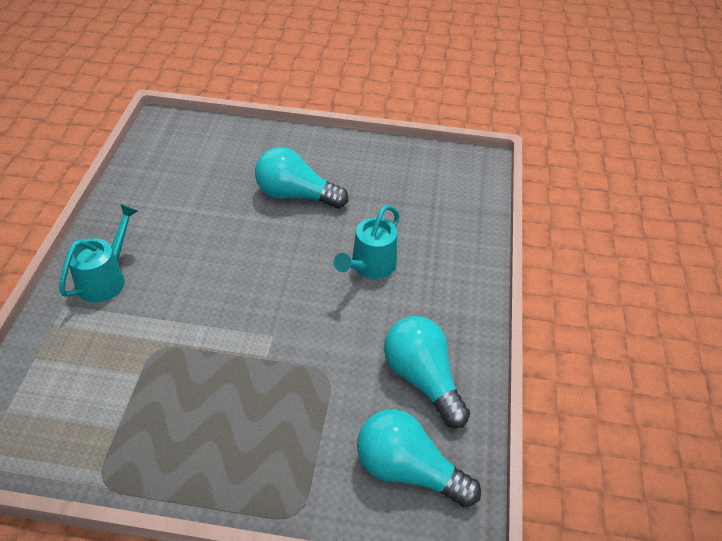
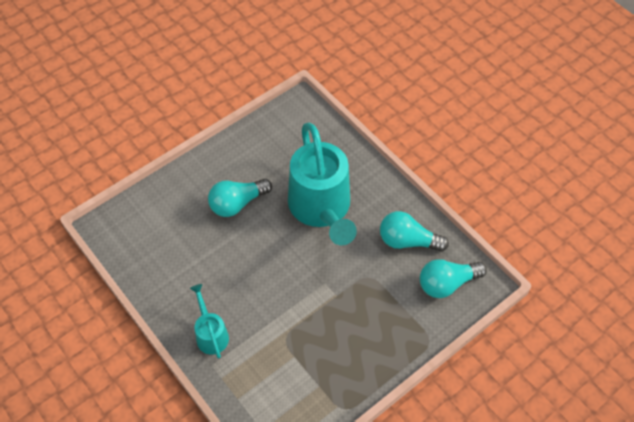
camera: 45 degrees left, 10 degrees up
turquoise watering can [334,205,400,279] -> turquoise watering can [288,122,357,246], size x2.13

